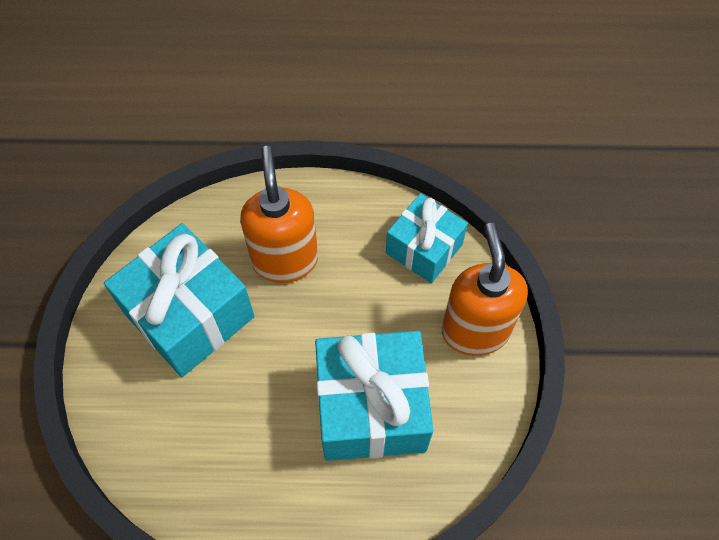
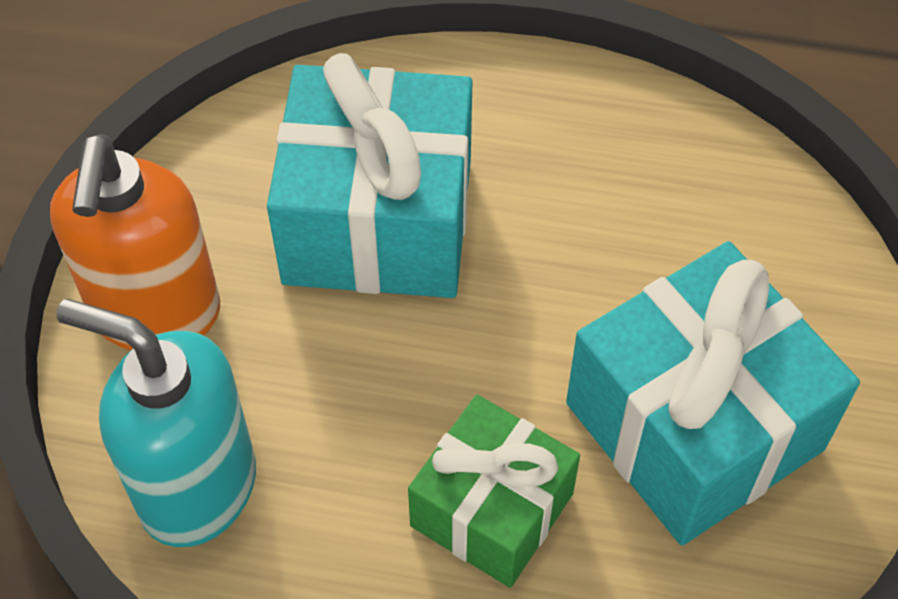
camera: 170 degrees left, 5 degrees down
orange soap dispenser [240,146,318,283] -> green gift [408,395,580,588]
turquoise gift [386,193,468,283] -> turquoise soap dispenser [57,299,256,547]

